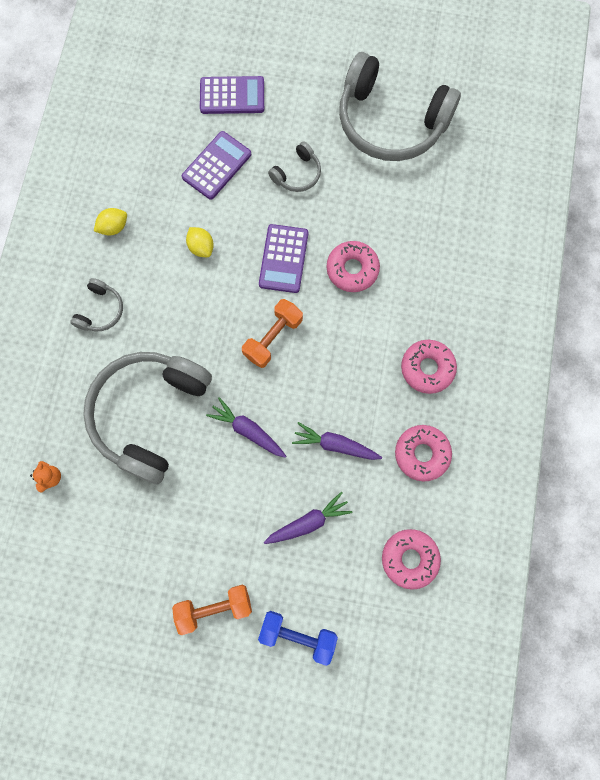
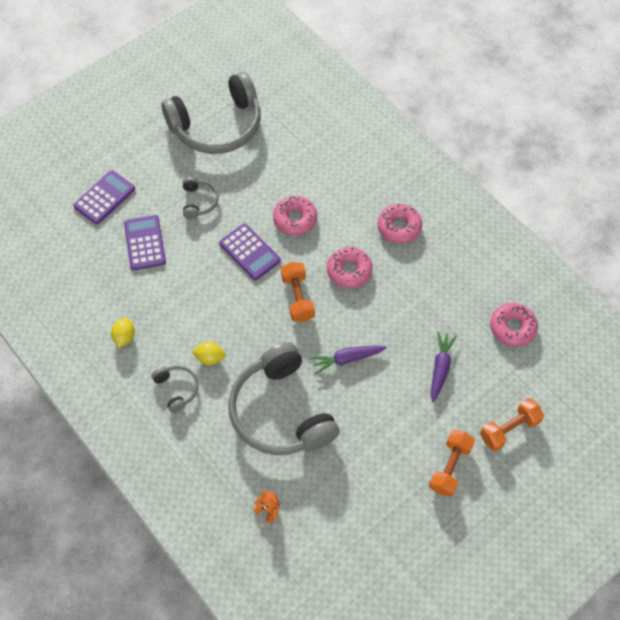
camera: 50 degrees left, 15 degrees down
yellow lemon [186,227,214,257] -> yellow lemon moved to [192,342,225,365]
blue dumbbell [258,611,338,666] -> orange dumbbell [480,398,544,451]
purple carrot [292,422,382,460] -> none
pink donut [395,425,452,482] -> pink donut moved to [327,247,373,288]

